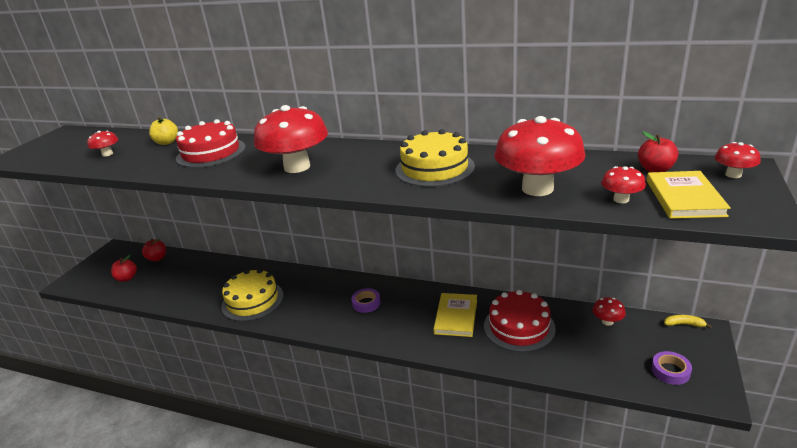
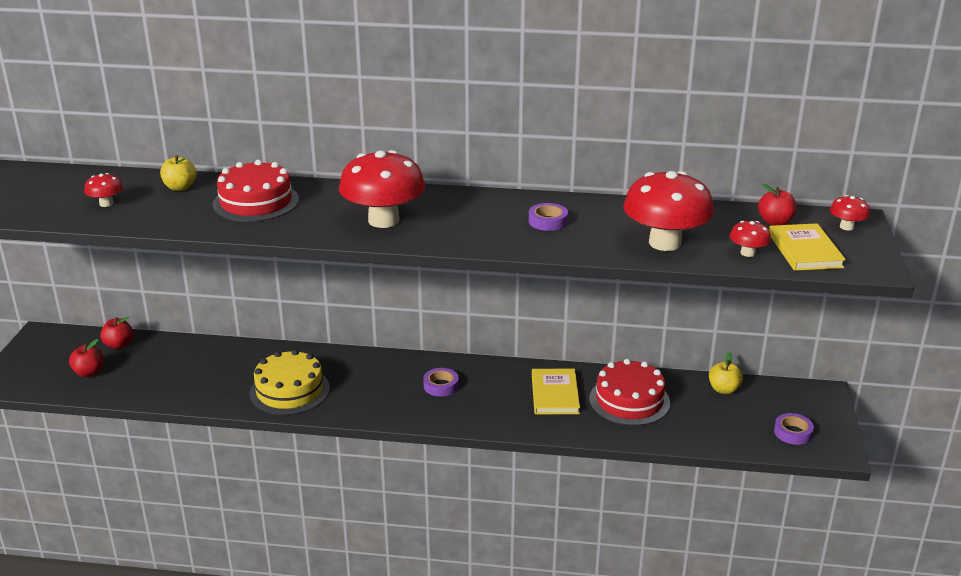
camera: 15 degrees left, 0 degrees up
yellow cake [396,129,475,187] -> purple tape [529,203,568,231]
red mushroom [593,297,626,326] -> yellow apple [709,352,743,394]
yellow banana [664,315,712,329] -> none

